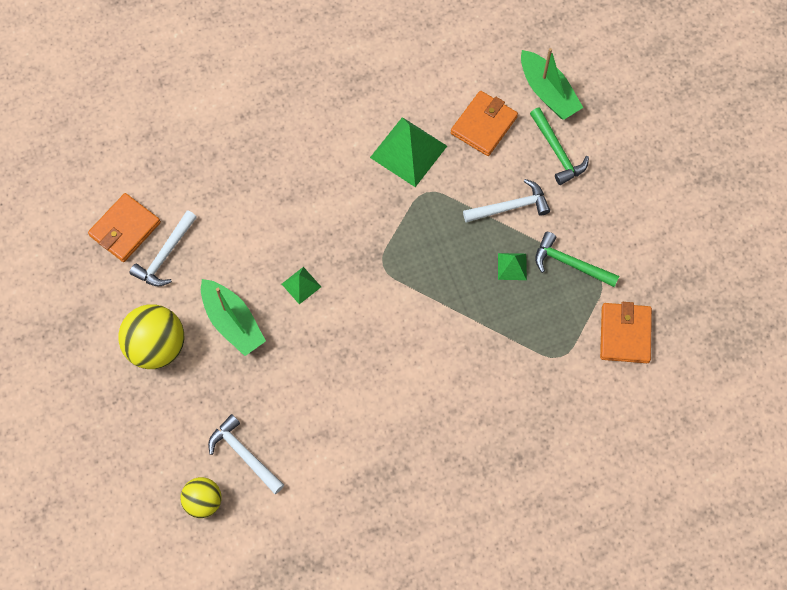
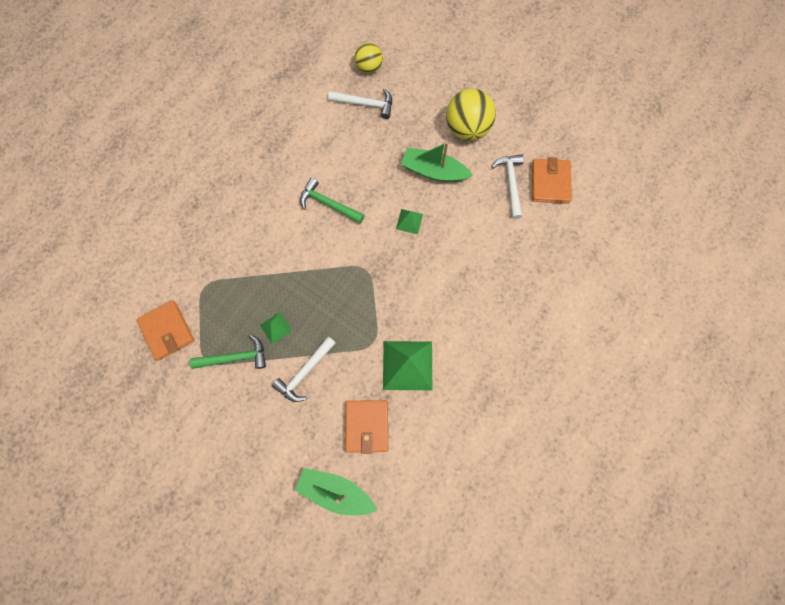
camera: 145 degrees right, 5 degrees up
green hammer [530,108,589,185] -> green hammer moved to [300,178,365,223]

